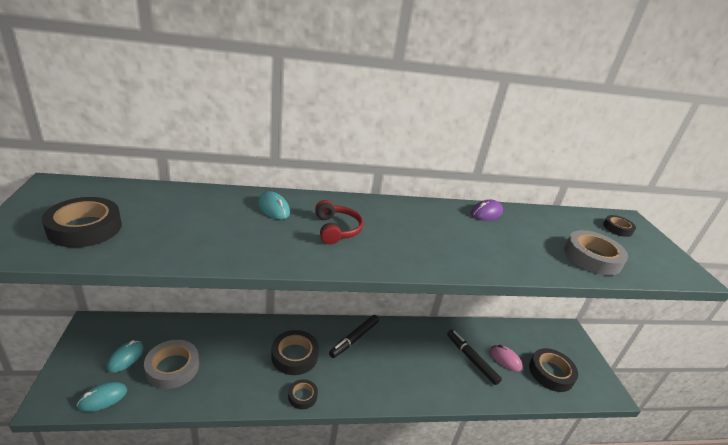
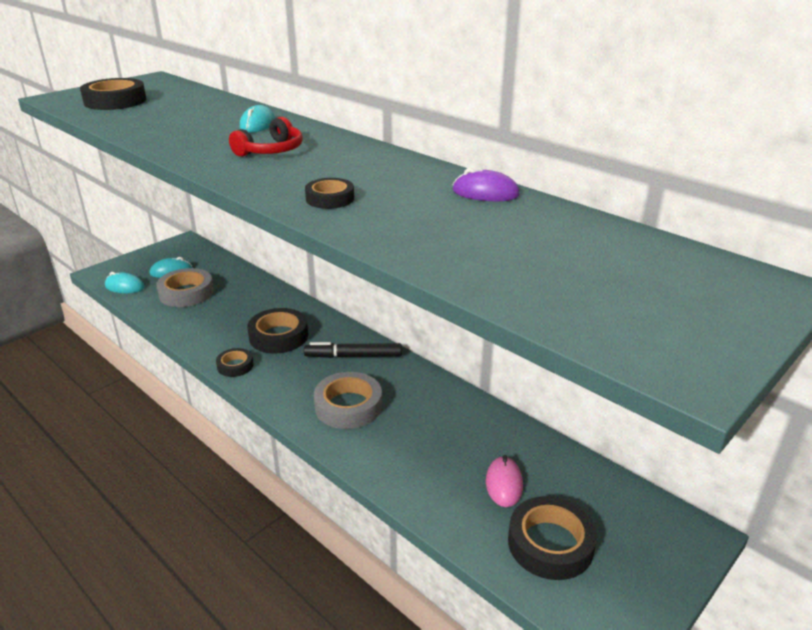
camera: 55 degrees right, 0 degrees up
black marker [447,330,502,385] -> none
grey tape [564,230,628,276] -> grey tape moved to [314,372,382,429]
black tape [603,215,636,237] -> black tape moved to [305,178,354,209]

